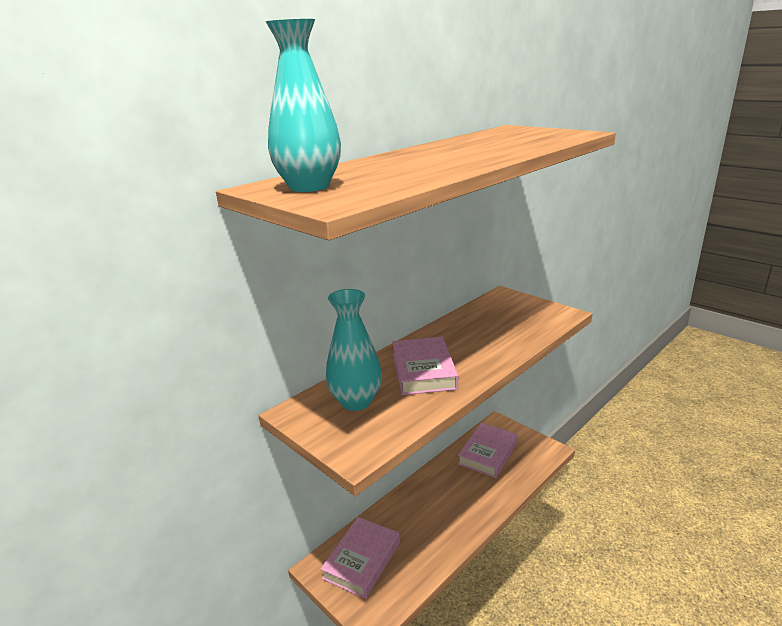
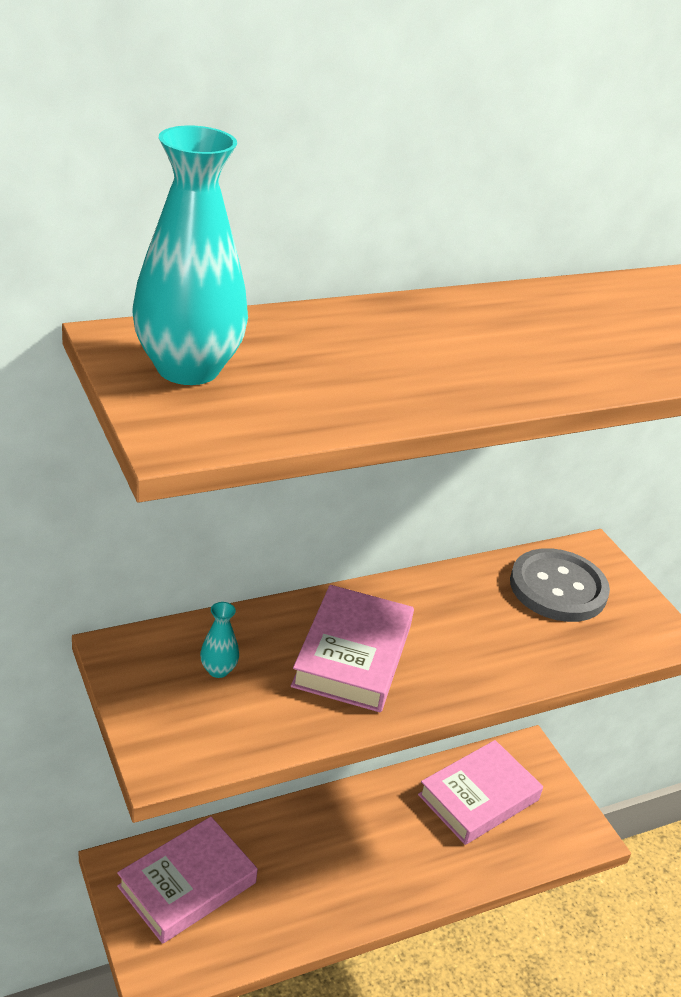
camera: 15 degrees right, 10 degrees up
turquoise vase [326,289,382,411] -> turquoise vase [200,602,239,678], size x0.43
none -> grey button [510,548,610,622]

